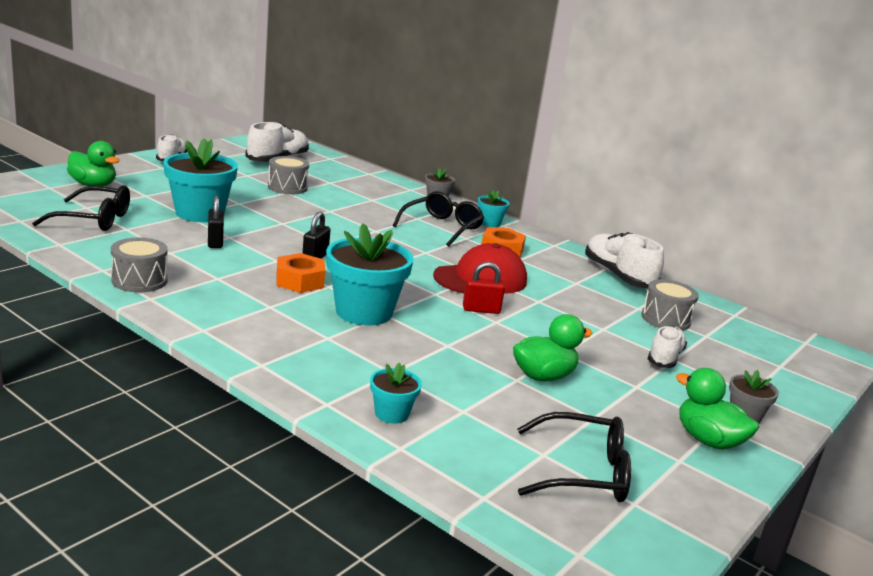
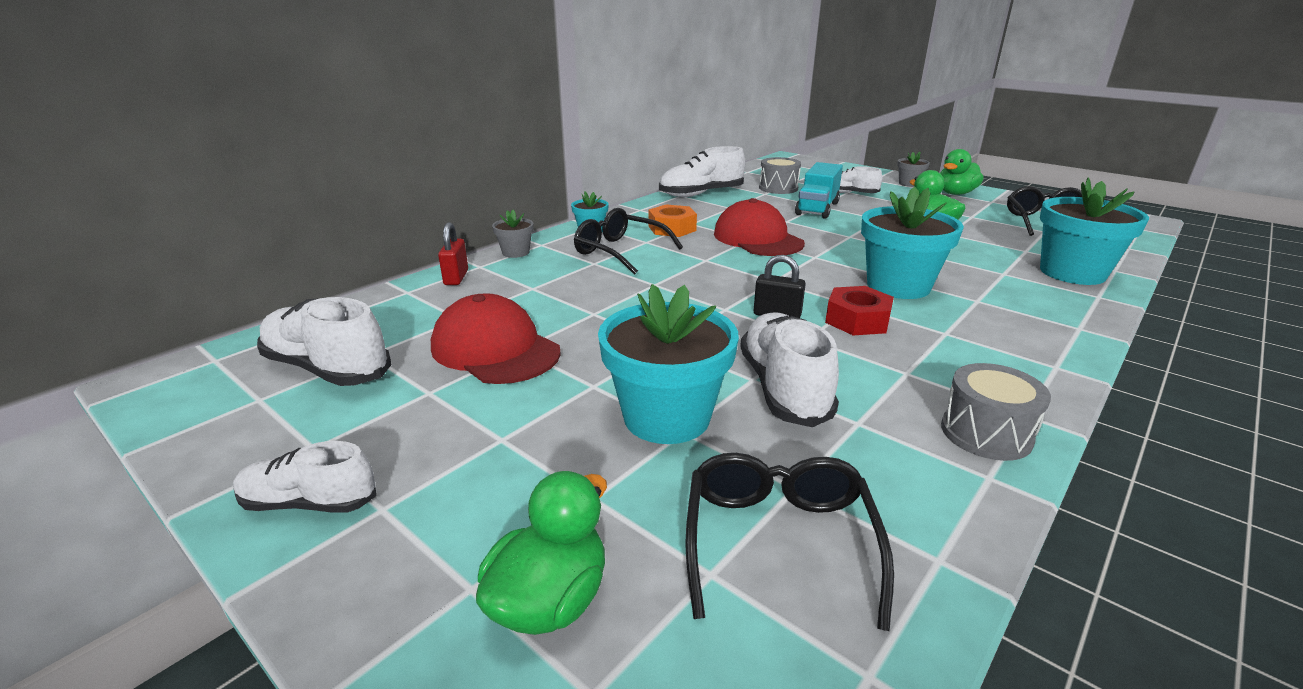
camera: 85 degrees left, 5 degrees up
black padlock [208,196,224,248] -> white shoe [740,312,839,427]
grey drum [268,156,309,194] -> red cap [431,293,561,384]
orange nut [276,253,325,293] -> red nut [825,286,894,335]
turquoise flower pot [370,363,422,424] -> turquoise flower pot [1040,177,1149,285], size x2.03
red padlock [463,262,505,314] -> red padlock moved to [438,222,468,285]
none -> turquoise truck [795,162,843,219]

